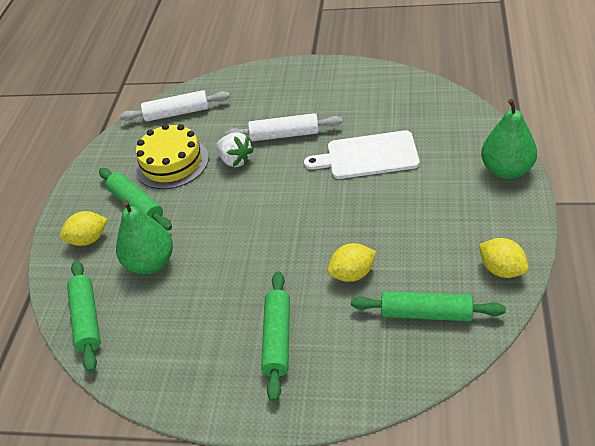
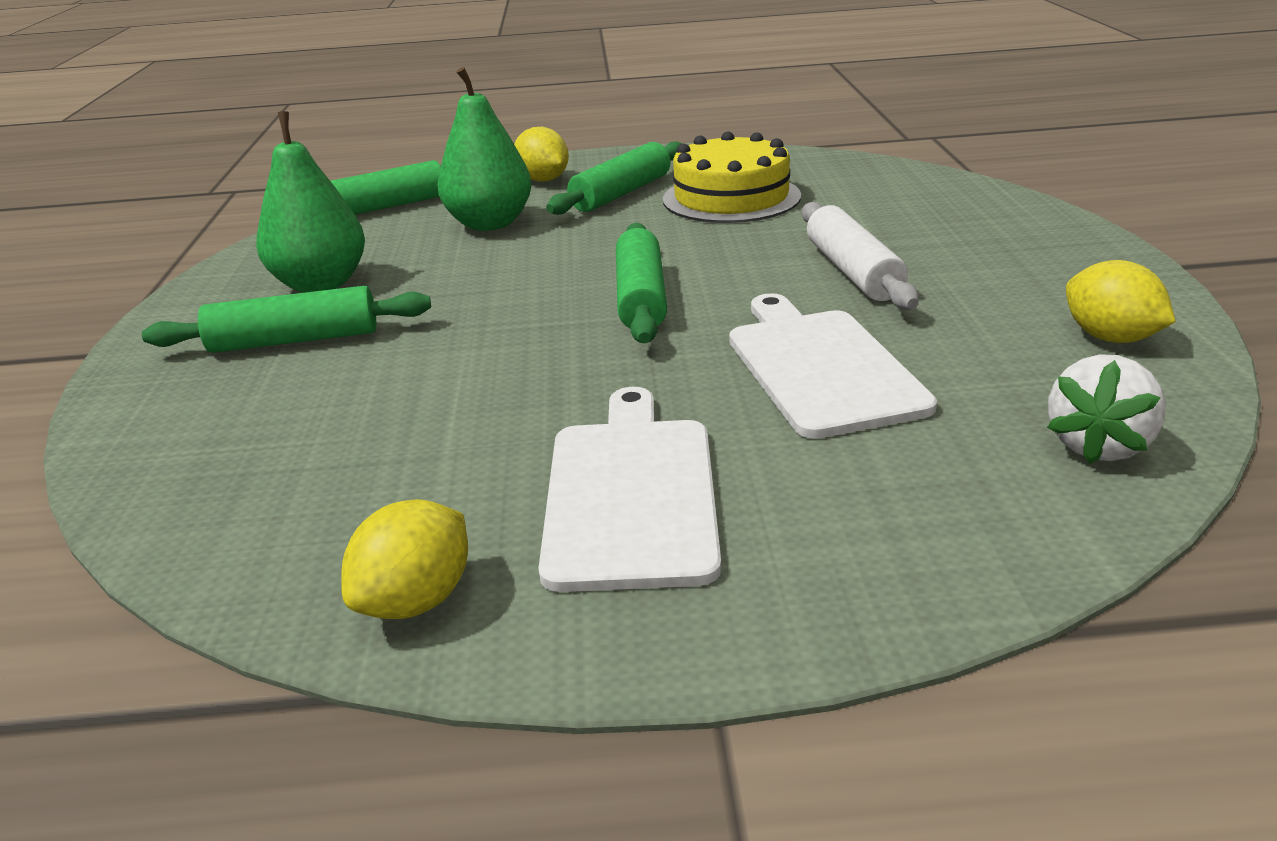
camera: 75 degrees right, 15 degrees down
white rolling pin [120,90,230,122] -> none
white strawberry [216,132,254,167] -> white strawberry moved to [1047,354,1166,464]
yellow lemon [327,243,376,282] -> yellow lemon moved to [1066,260,1176,343]
green rolling pin [351,291,506,321] -> green rolling pin moved to [616,223,667,343]
green pear [481,99,537,179] -> green pear moved to [256,111,365,293]
none -> white cutting board [539,387,721,592]

